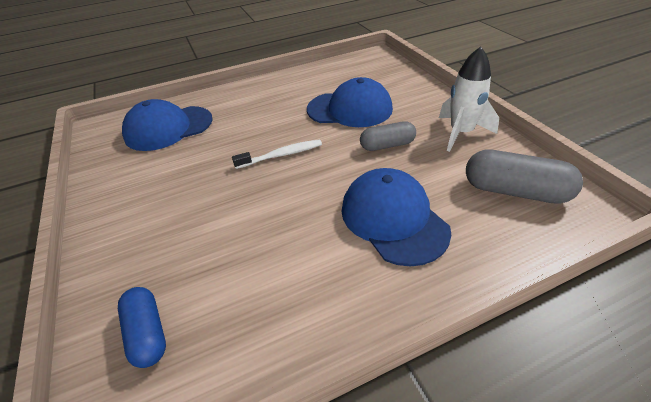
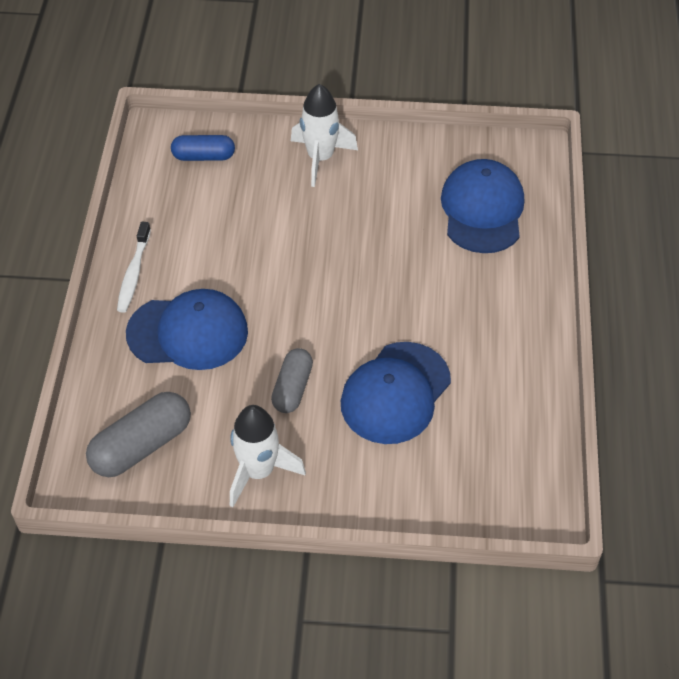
camera: 115 degrees right, 10 degrees up
white toothbrush [232,139,322,169] -> white toothbrush moved to [117,222,151,313]
none -> white rocket [291,84,358,187]

